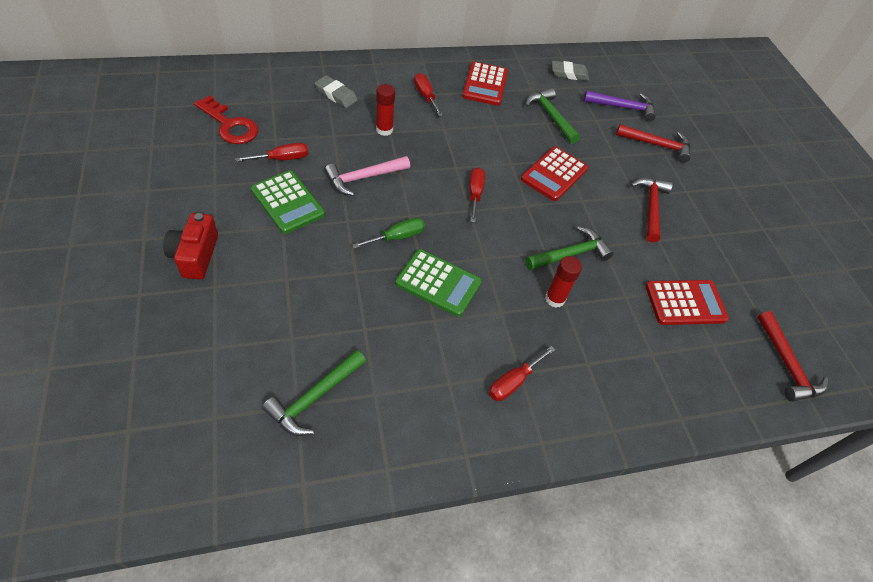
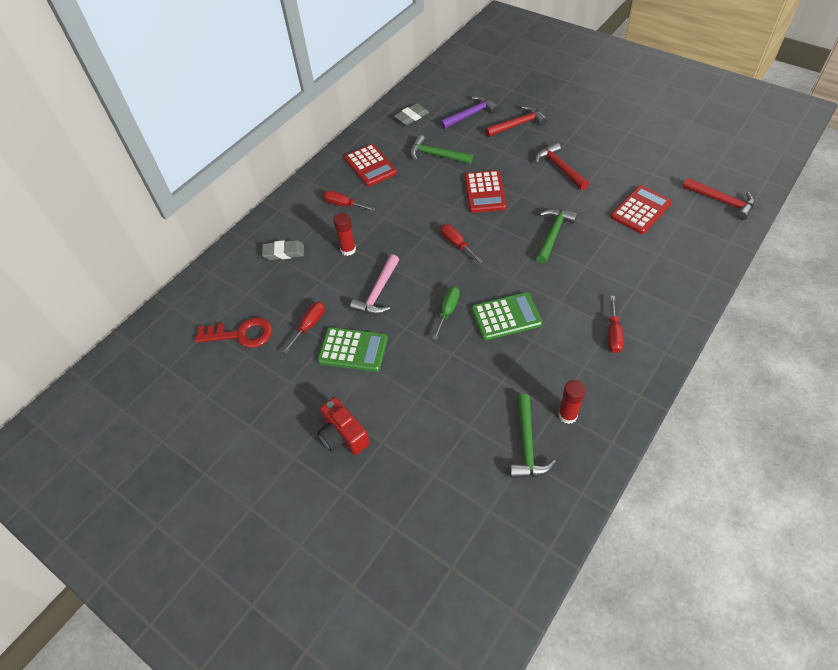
camera: 30 degrees left, 0 degrees up
red glue stick [545,256,582,307] -> red glue stick moved to [558,380,586,424]

